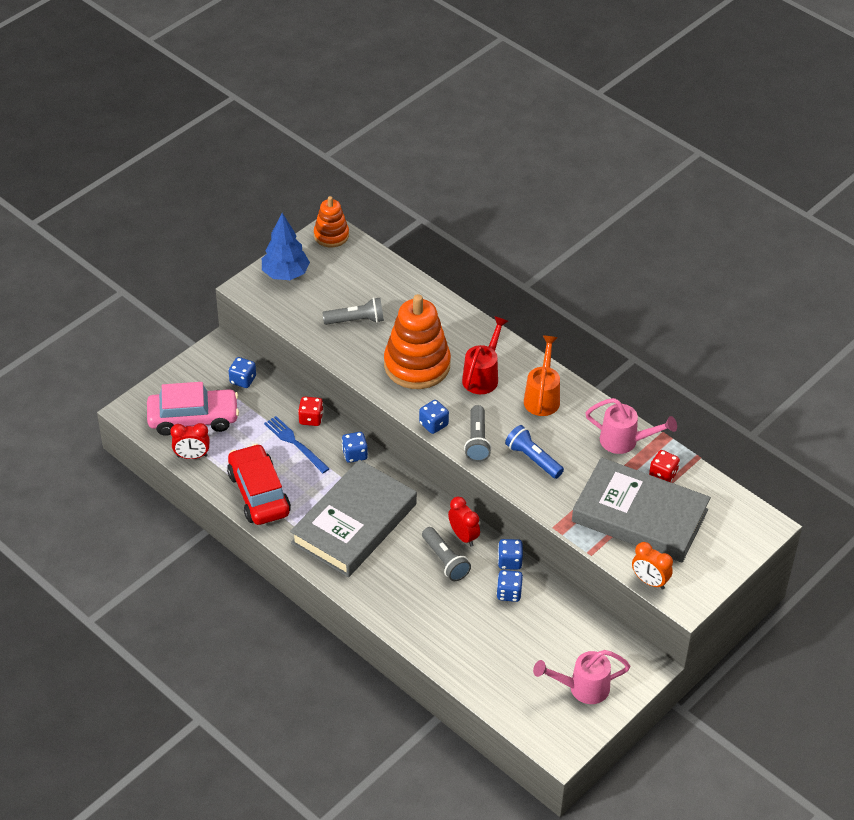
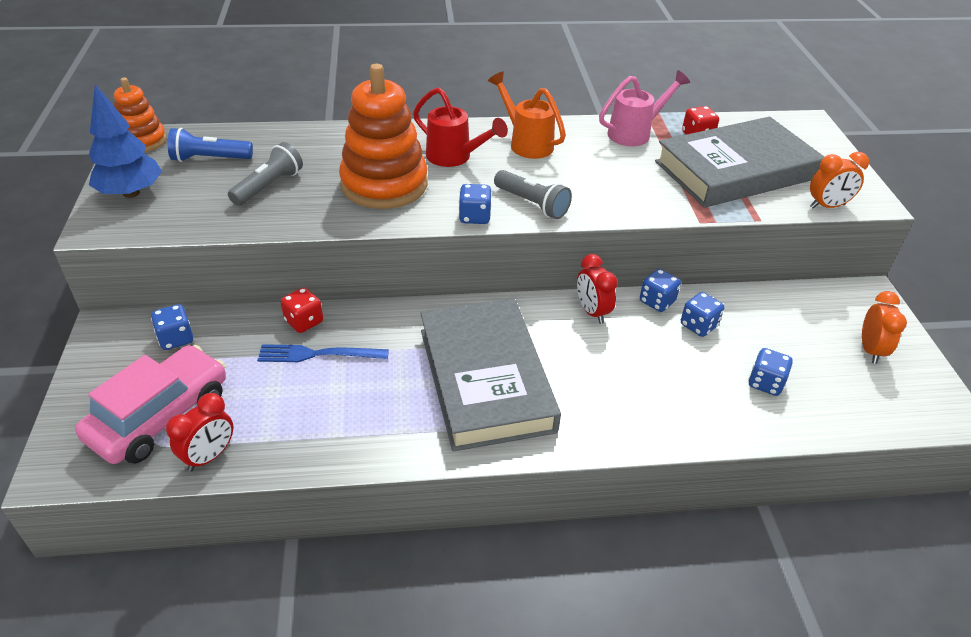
camera: 50 degrees left, 5 degrees down
red car [227,444,291,525] -> none
blue dice [342,432,368,463] -> blue dice moved to [748,348,793,396]
grey flashlight [422,527,471,581] -> none
red clock [448,497,480,546] -> red clock turned 120 degrees counterclockwise [577,254,618,324]
red watering can [462,316,508,394] -> red watering can turned 150 degrees clockwise [413,87,508,167]
blue flashlight [505,425,564,479] -> blue flashlight moved to [168,128,253,162]
pink watering can [533,650,630,704] -> orange clock [862,291,907,364]

